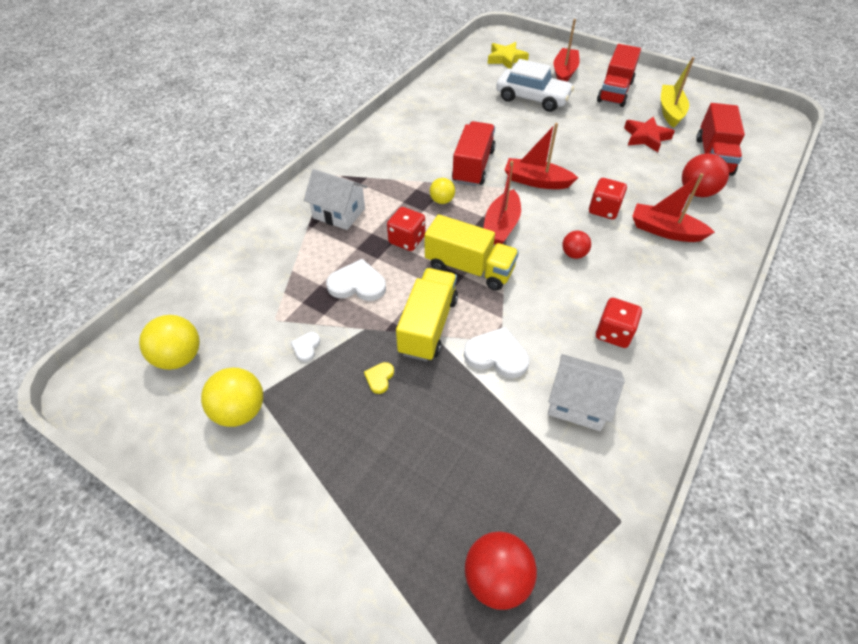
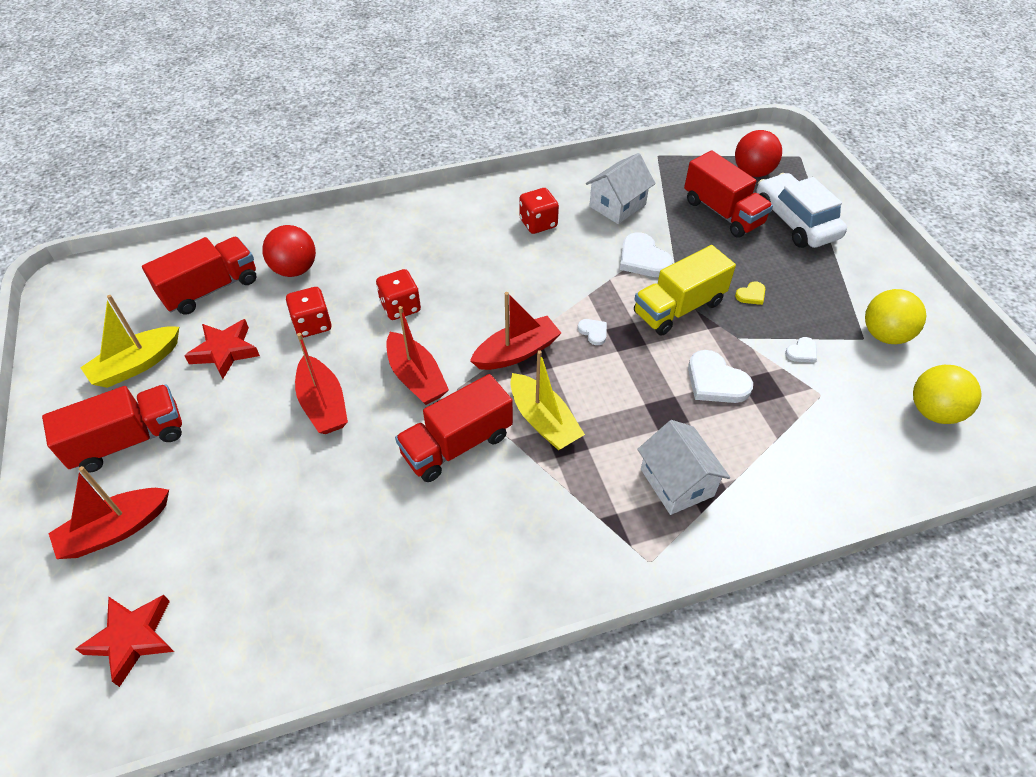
camera: 140 degrees left, 0 degrees up
red dice [387,207,425,251] -> red dice moved to [286,287,332,338]
yellow truck [425,214,519,291] -> white heart [578,319,607,345]
yellow ball [430,178,455,204] -> yellow boat [510,350,585,450]
yellow star [488,42,529,69] -> red star [76,595,174,687]
white car [496,59,574,112] -> white car moved to [757,173,847,248]
white house [548,354,625,431] -> white house turned 75 degrees clockwise [586,153,655,224]
red ball [562,230,591,259] -> none
red boat [632,173,715,242] -> red boat moved to [295,333,348,434]
none -> red truck [684,151,773,237]

